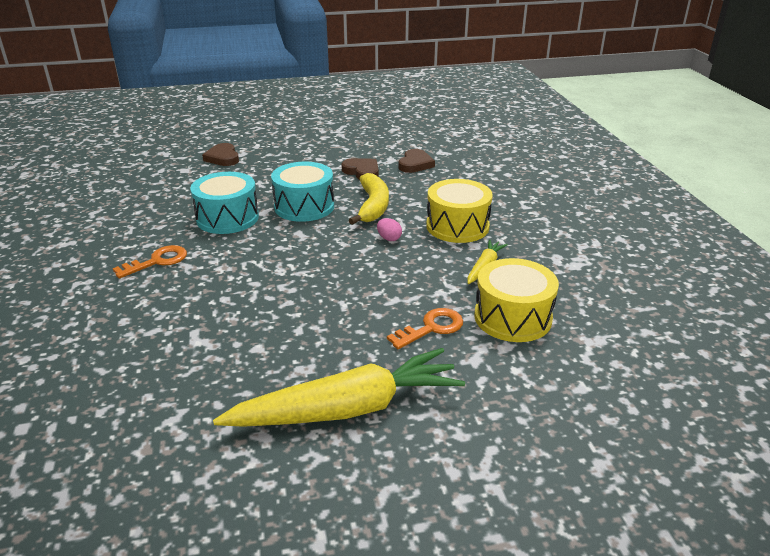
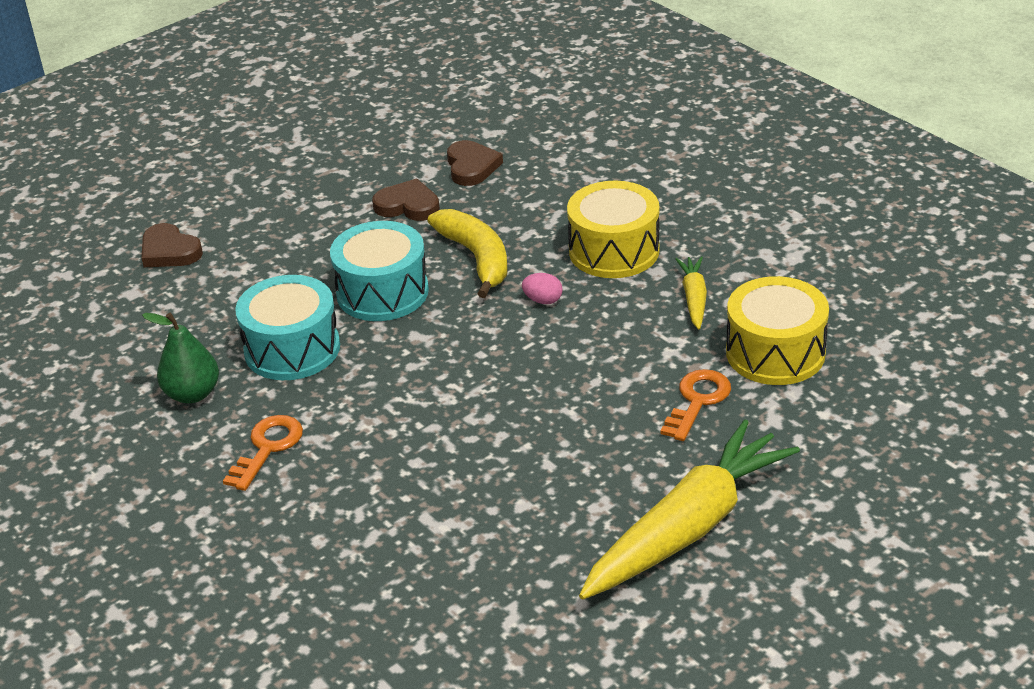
camera: 25 degrees left, 5 degrees up
none -> green pear [142,313,219,403]

